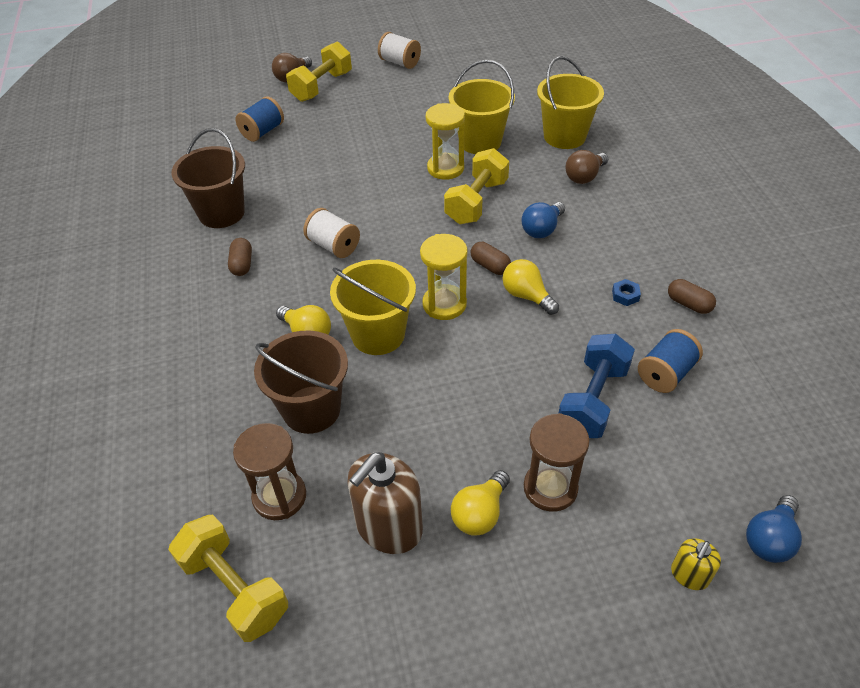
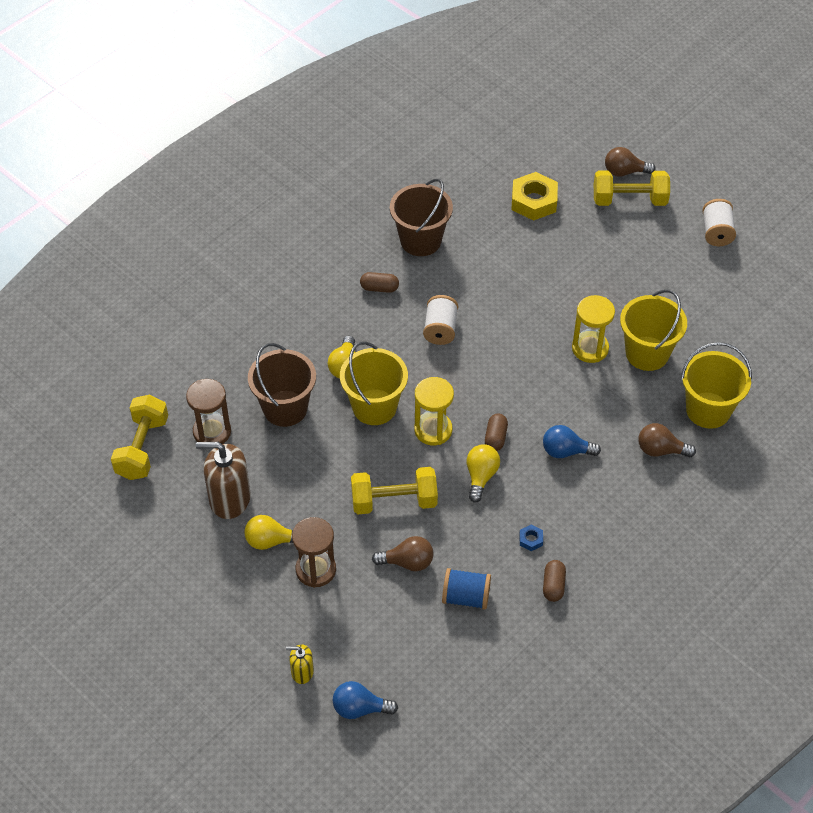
camera: 55 degrees right, 5 degrees up
brown capsule [228,238,252,276] -> brown capsule turned 45 degrees clockwise [360,272,399,293]
blue spool [236,96,284,142] -> yellow nut [511,172,558,221]
yellow dumbbell [444,148,509,224] -> yellow dumbbell moved to [351,467,438,514]
blue dumbbell [558,334,635,438] -> brown light bulb [372,536,433,571]

